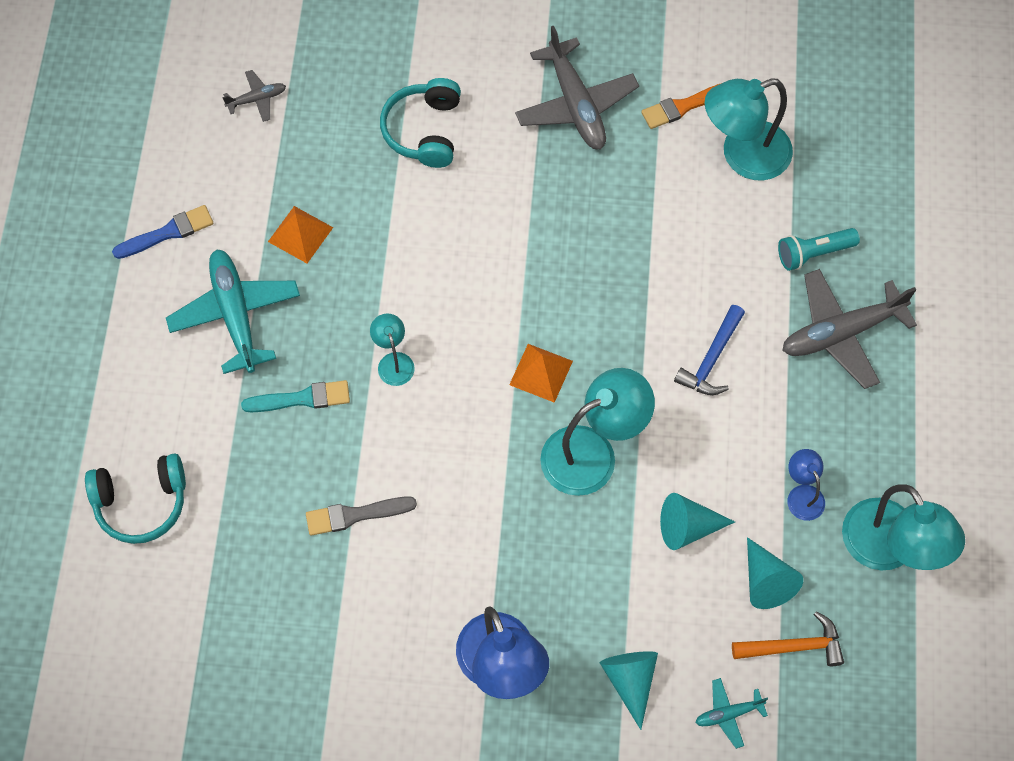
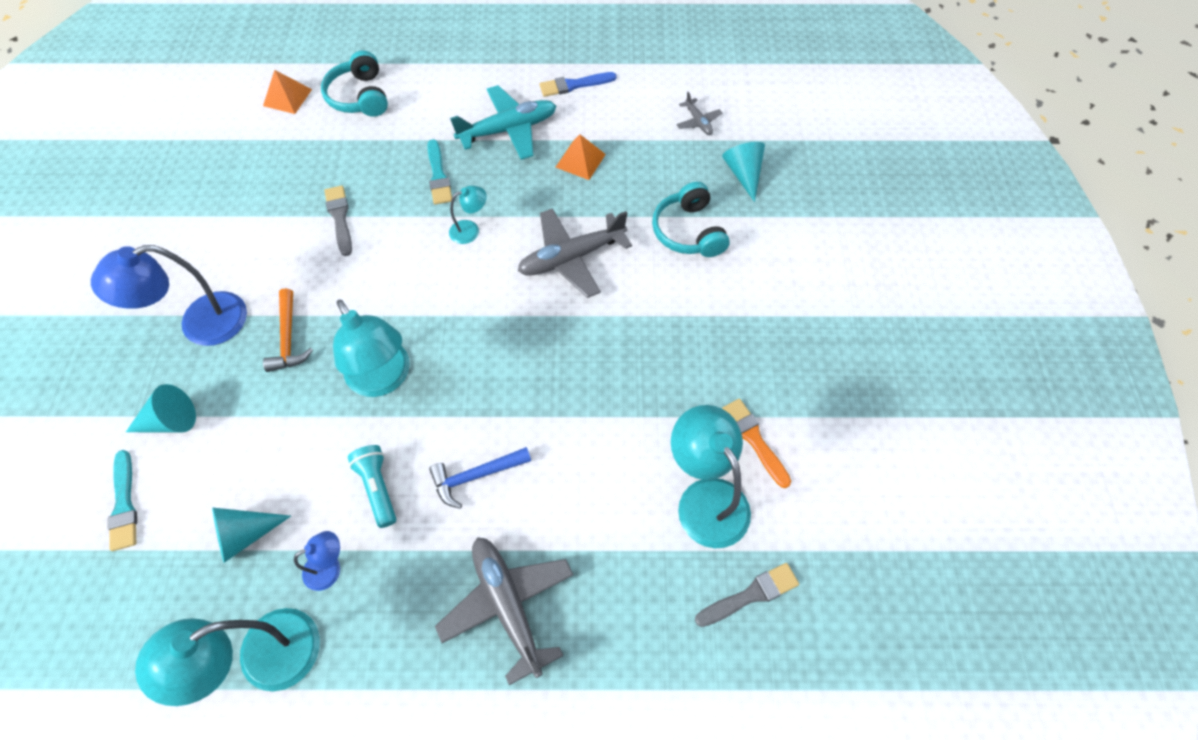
camera: 85 degrees right, 5 degrees down
blue brush [112,205,213,259] -> blue brush turned 105 degrees clockwise [540,72,617,97]
turquoise headphones [380,78,461,168] -> turquoise headphones turned 105 degrees counterclockwise [652,182,730,257]
orange pyramid [509,344,573,403] -> orange pyramid moved to [263,70,312,114]
grey plane [515,26,639,149] -> grey plane moved to [518,208,632,298]
turquoise cone [660,493,735,550] -> turquoise cone moved to [722,142,765,202]
blue hammer [674,305,745,395] -> blue hammer turned 45 degrees counterclockwise [429,447,531,509]
turquoise plane [695,678,768,749] -> turquoise brush [108,450,137,551]
orange hammer [732,611,844,666] -> orange hammer moved to [263,288,313,372]
turquoise flashlight [778,228,860,271] -> turquoise flashlight moved to [348,445,396,528]
none -> grey brush [695,563,799,627]

